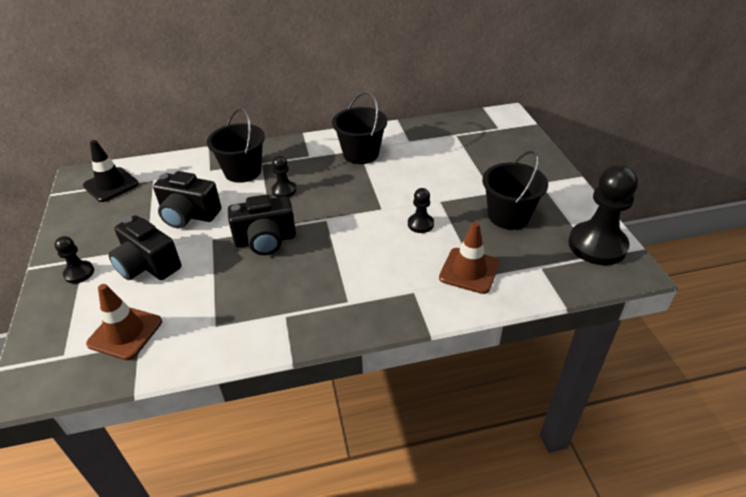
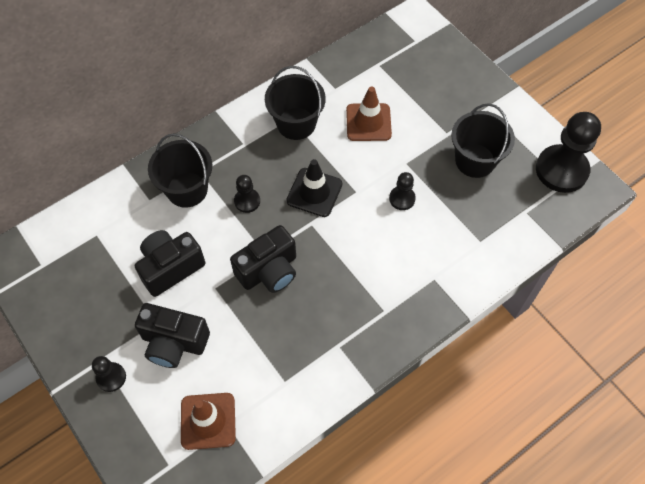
camera: 25 degrees left, 20 degrees up
black traffic cone [83,140,139,202] -> black traffic cone moved to [286,159,342,217]
black camera [153,171,221,228] -> black camera turned 150 degrees clockwise [135,230,206,297]
brown traffic cone [439,222,500,294] -> brown traffic cone moved to [346,87,392,141]

